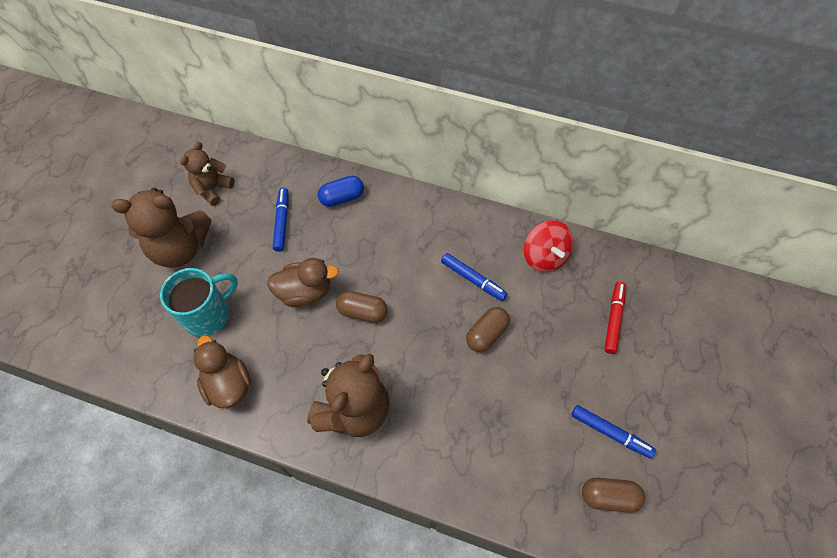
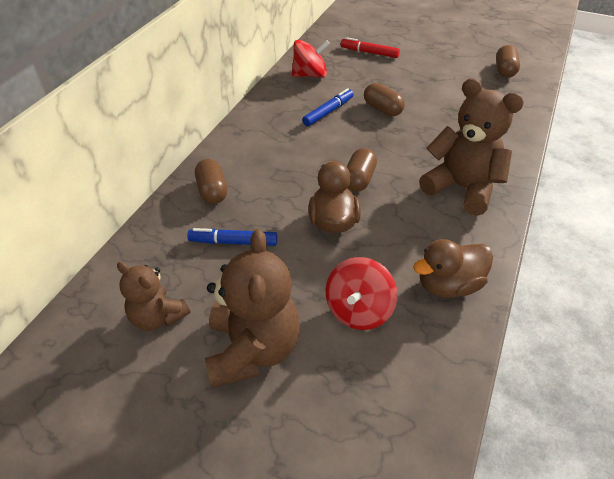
camera: 85 degrees left, 15 degrees down
turquoise mug [160,268,238,337] -> red spinning top [326,257,397,330]
blue capsule [318,176,364,207] -> brown capsule [195,159,227,204]
blue marker [571,405,656,458] -> none

